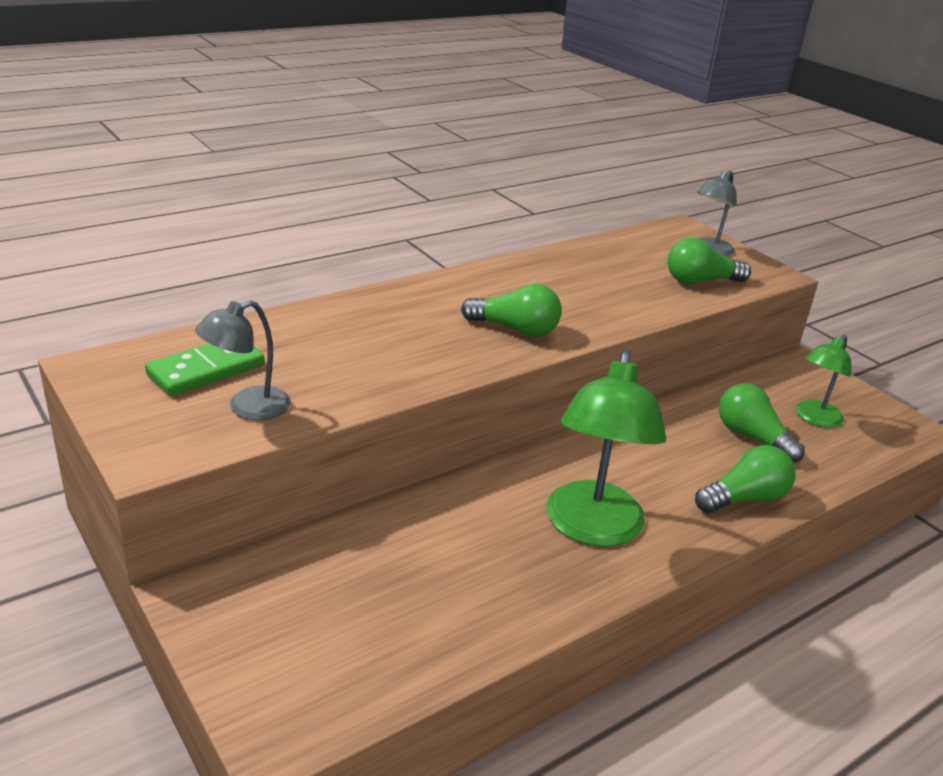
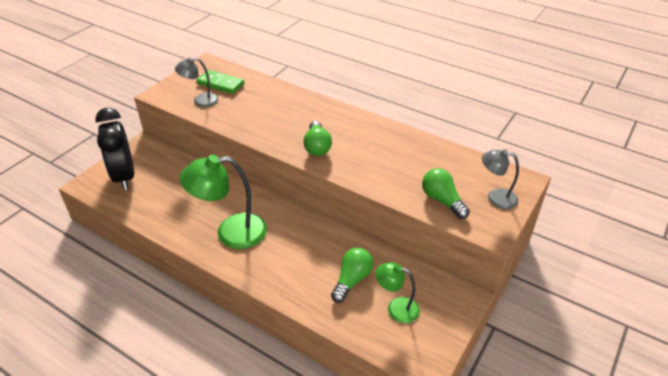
camera: 70 degrees right, 10 degrees up
grey lamp [195,300,291,420] -> grey lamp turned 45 degrees counterclockwise [175,57,218,107]
green light bulb [695,445,795,513] -> none
none -> black clock [95,108,134,190]

